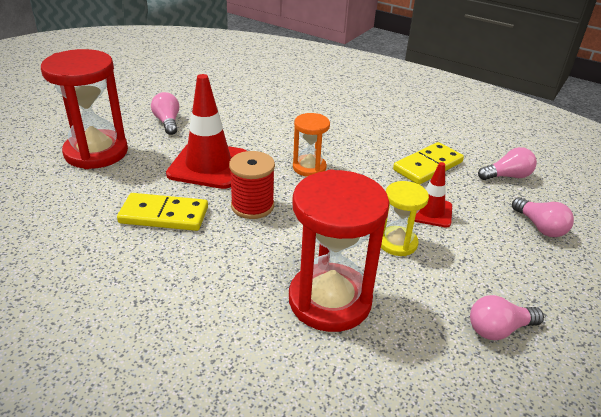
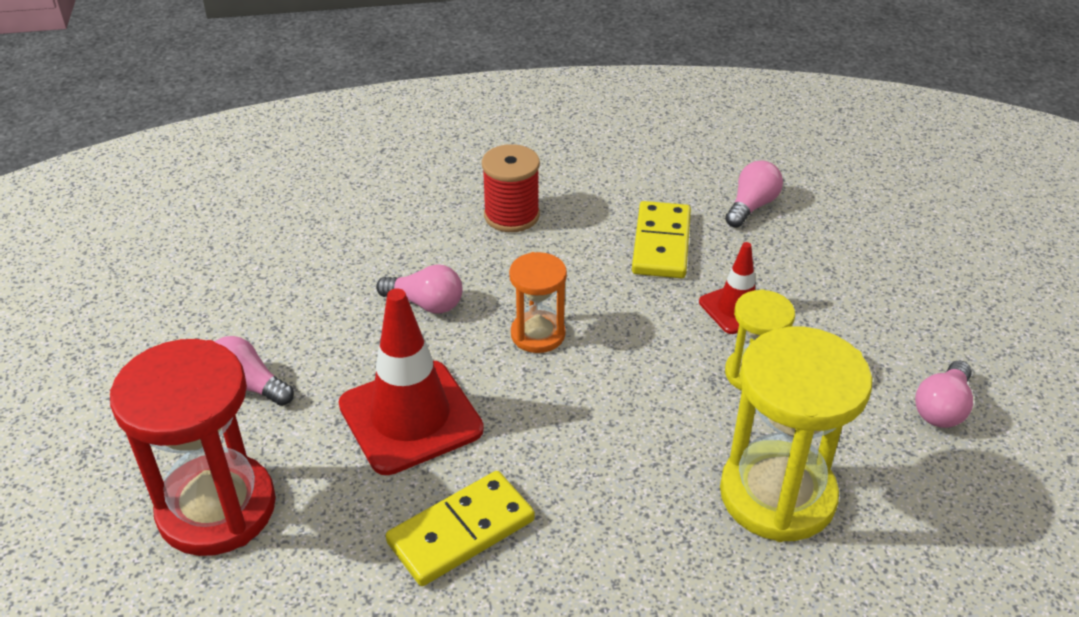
camera: 40 degrees left, 5 degrees up
red spool [229,151,275,219] -> red spool moved to [482,144,540,232]
red hourglass [289,169,390,332] -> yellow hourglass [720,327,872,542]
pink light bulb [512,197,574,237] -> pink light bulb moved to [376,264,462,314]

